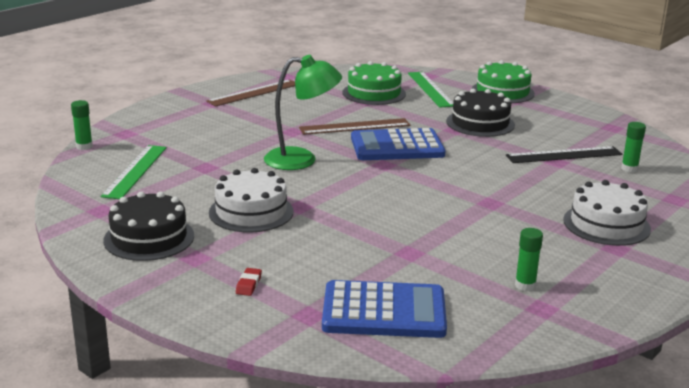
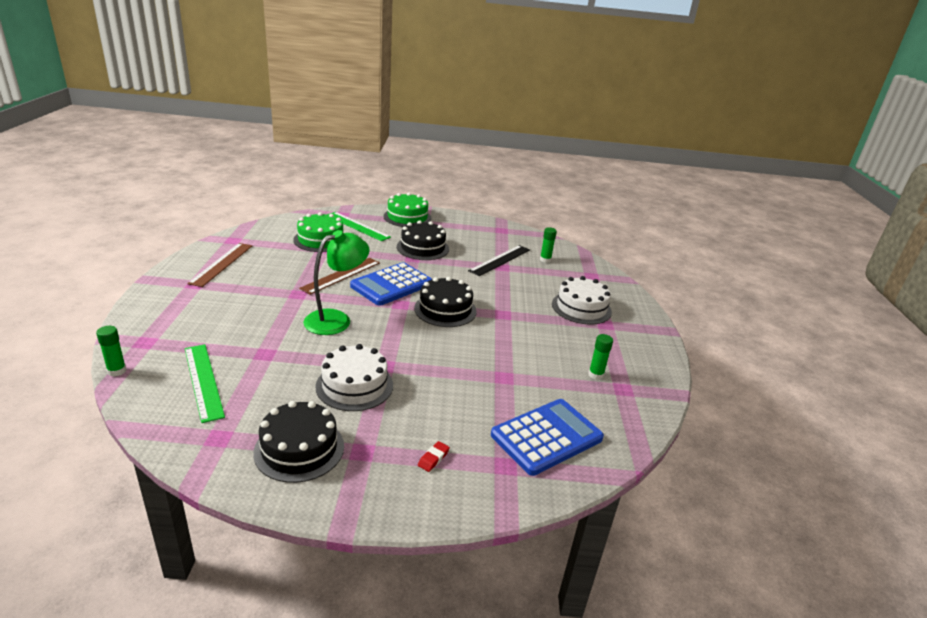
camera: 40 degrees left, 5 degrees up
red eraser [236,268,262,296] -> red eraser turned 60 degrees clockwise [418,441,450,472]
none -> black cake [414,277,477,327]

